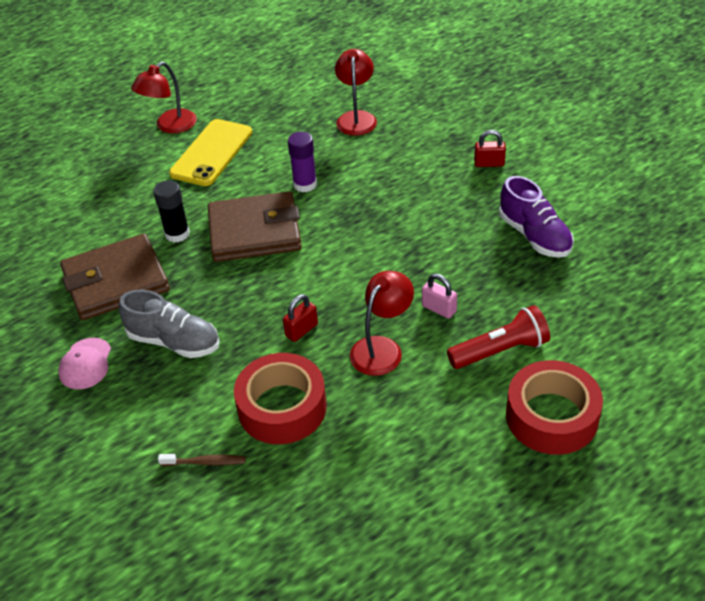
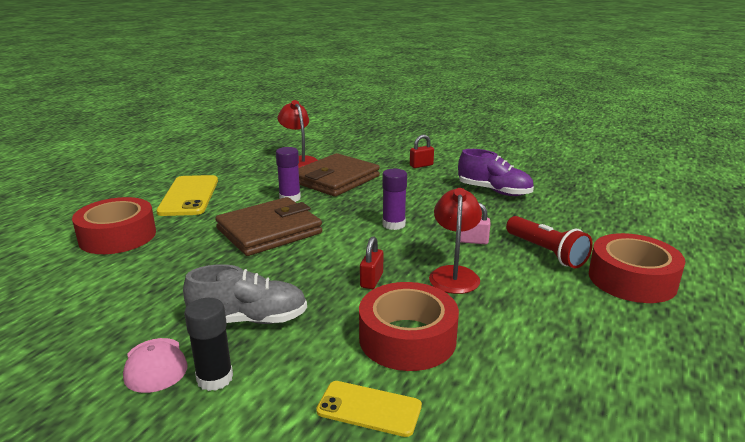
camera: 30 degrees left, 20 degrees down
brown wallet [60,234,170,320] -> brown wallet moved to [299,153,380,197]
red lamp [131,62,197,133] -> none
black glue stick [153,180,190,243] -> black glue stick moved to [184,298,233,391]
brown toothbrush [158,454,246,466] -> yellow phone [316,381,422,437]
red flashlight [447,305,550,369] -> red flashlight turned 105 degrees clockwise [506,216,593,268]
none -> red tape [72,197,156,254]
none -> purple glue stick [382,169,407,230]

